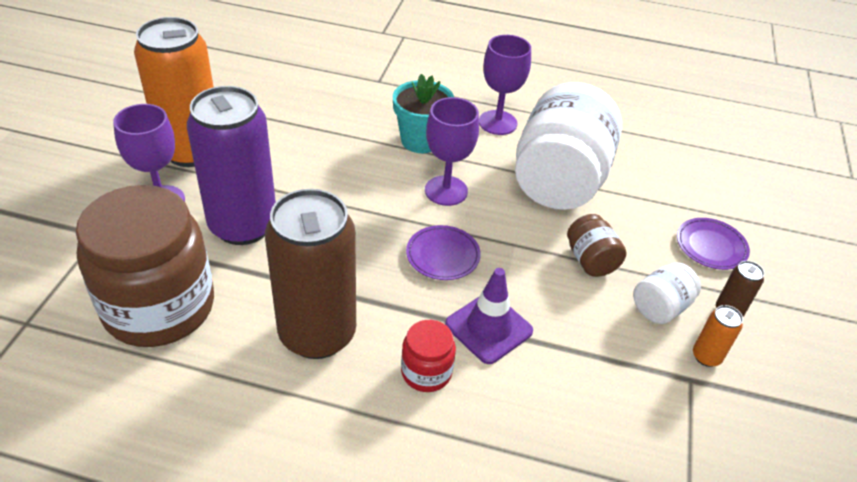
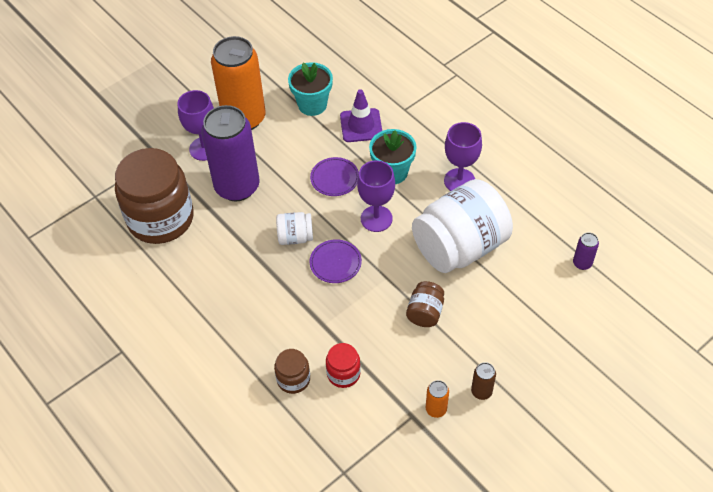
camera: 40 degrees right, 10 degrees up
brown can [265,189,356,359] -> none
red jar [401,320,456,392] -> red jar moved to [326,343,361,388]
purple traffic cone [445,268,533,364] -> purple traffic cone moved to [340,89,382,142]
white jar [633,262,701,324] -> white jar moved to [276,212,313,245]
purple plate [677,218,750,270] -> purple plate moved to [310,157,359,196]
none -> brown jar [274,349,310,394]
none -> turquoise flower pot [288,62,333,116]
none -> purple can [573,232,599,270]

